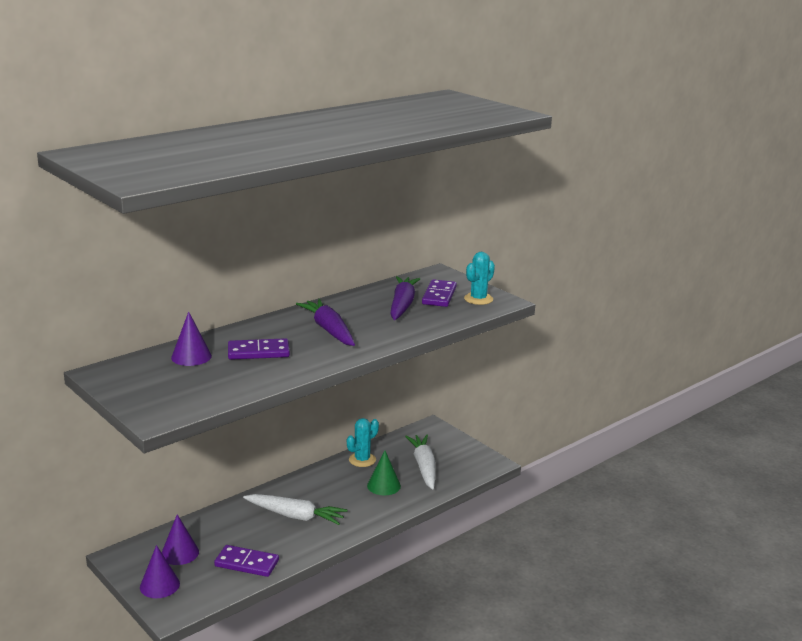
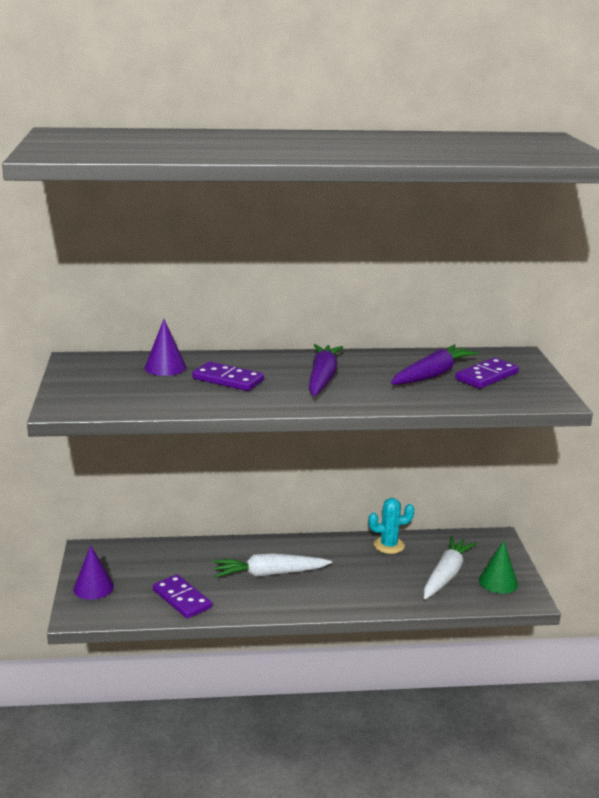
camera: 35 degrees right, 0 degrees up
purple cone [161,514,199,565] -> none
white carrot [243,494,347,525] -> white carrot turned 120 degrees clockwise [213,553,332,577]
green cone [367,450,401,495] -> green cone moved to [479,541,518,594]
turquoise cactus [464,252,495,305] -> none

